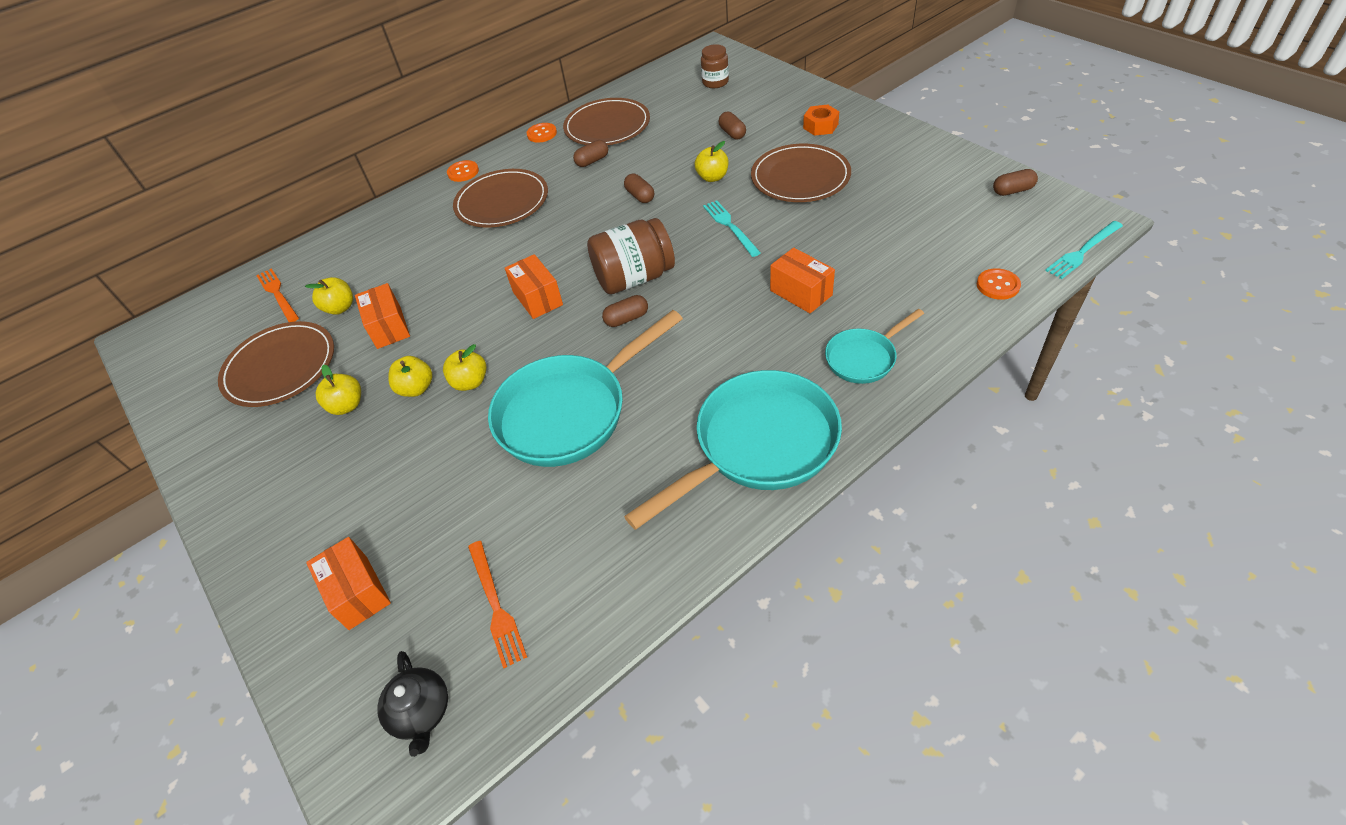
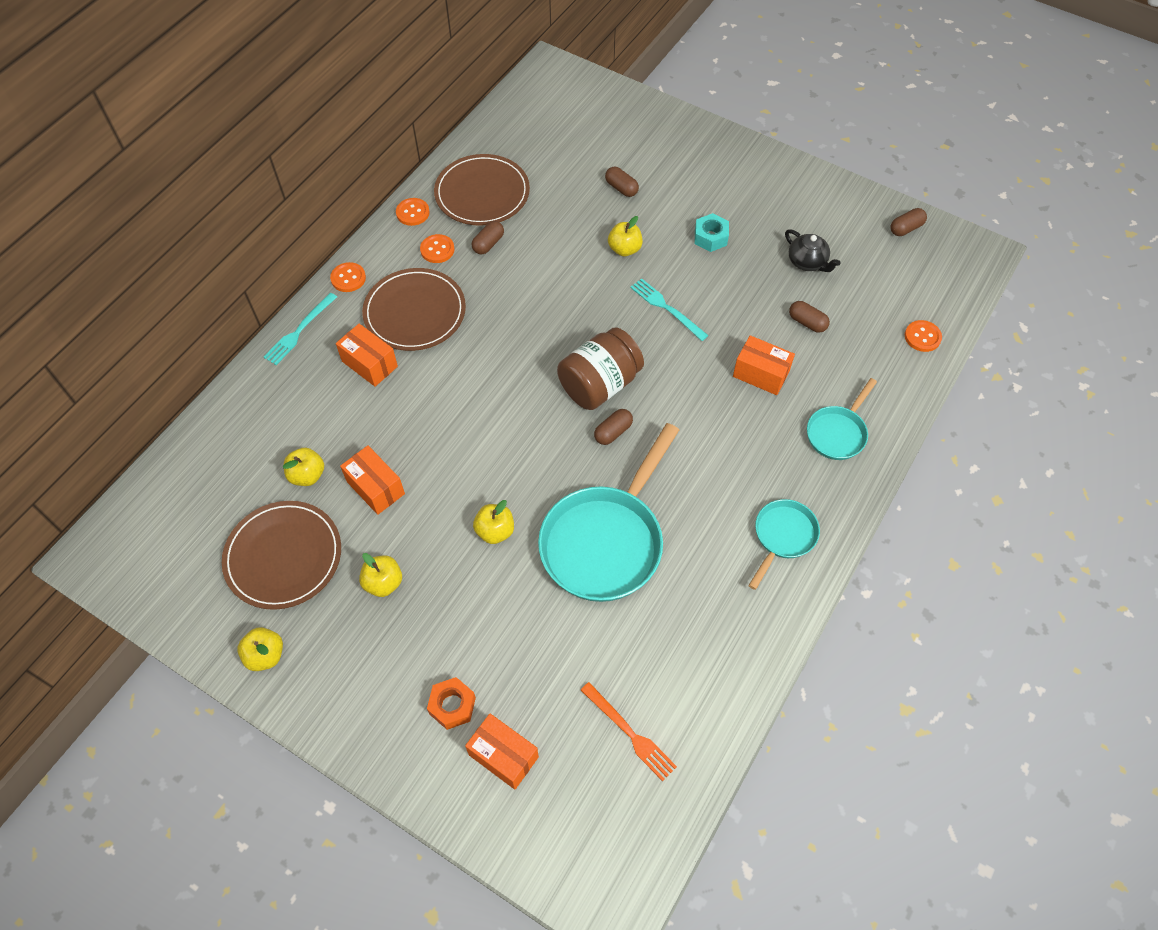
camera: 25 degrees left, 10 degrees up
orange fork [256,268,299,322] -> none
black teapot [377,651,448,757] -> black teapot moved to [785,229,841,272]
yellow apple [388,356,433,397] -> yellow apple moved to [237,627,283,671]
orange box [505,254,563,319] -> orange box moved to [336,324,398,387]
brown capsule [624,174,654,203] -> brown capsule moved to [789,301,830,333]
turquoise pan [624,370,842,530] -> turquoise pan [748,499,820,590], size x0.52
brown jar [701,44,729,88] -> none
brown plate [751,144,851,202] -> turquoise nut [695,213,729,252]
orange nut [803,105,839,136] -> orange nut moved to [427,677,476,730]
turquoise fork [1045,221,1123,279] -> turquoise fork moved to [264,293,337,365]
none -> orange button [420,234,455,263]

